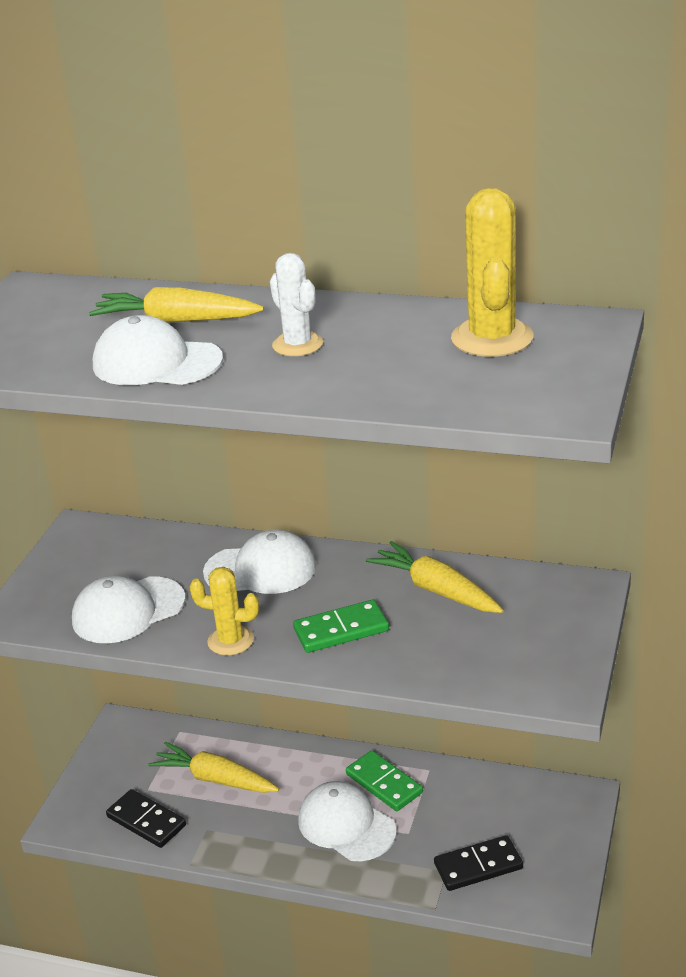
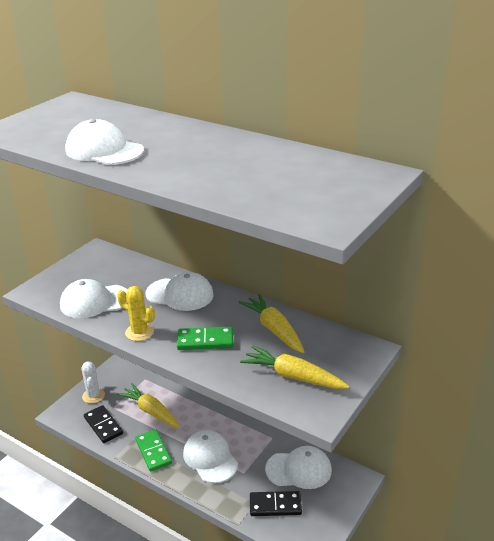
camera: 15 degrees right, 0 degrees up
yellow carrot [89,287,264,323] -> yellow carrot moved to [240,345,349,389]
white cactus [270,253,323,356] -> white cactus moved to [81,361,105,404]
green domino [346,750,423,811] -> green domino moved to [135,429,172,471]
yellow cactus [451,188,533,357] -> none
none -> white cap [265,446,332,489]

